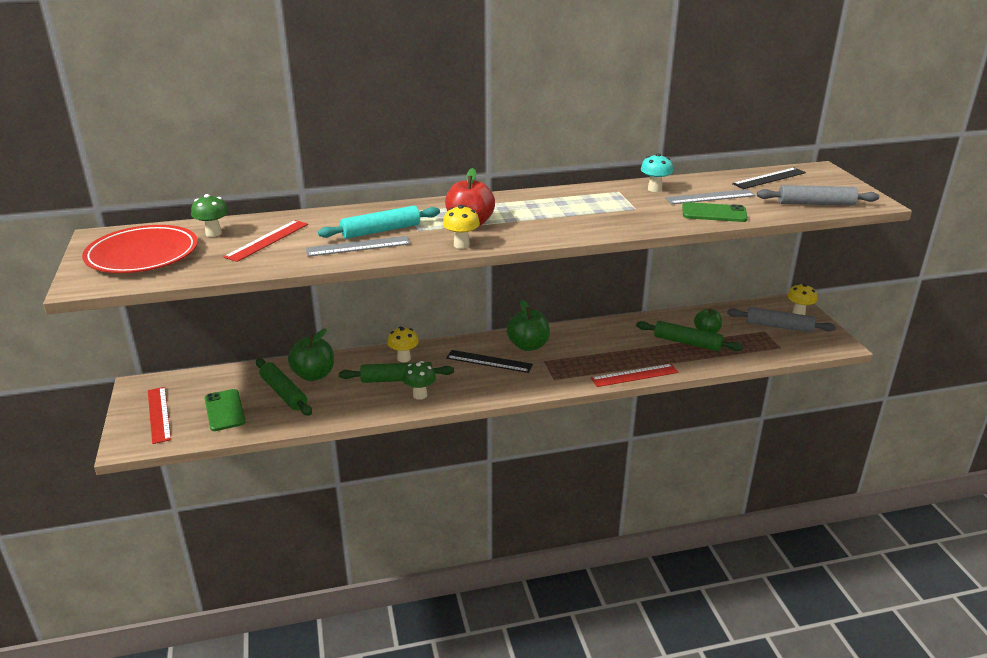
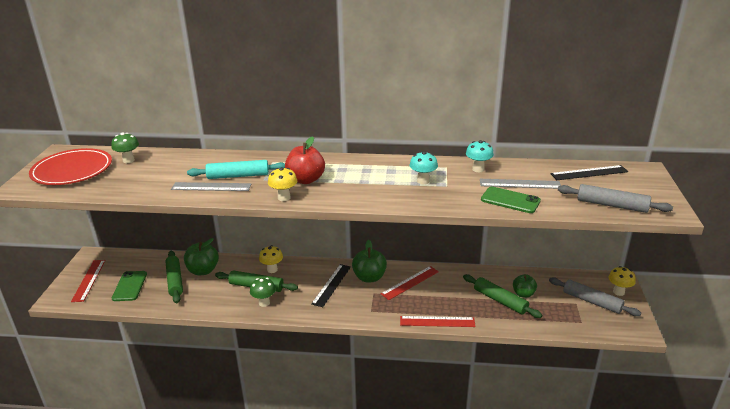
camera: 20 degrees right, 0 degrees up
red ruler [223,220,308,262] -> red ruler moved to [381,266,439,300]
black ruler [446,350,533,373] -> black ruler turned 75 degrees clockwise [311,264,351,307]
none -> turquoise mushroom [410,151,438,184]

